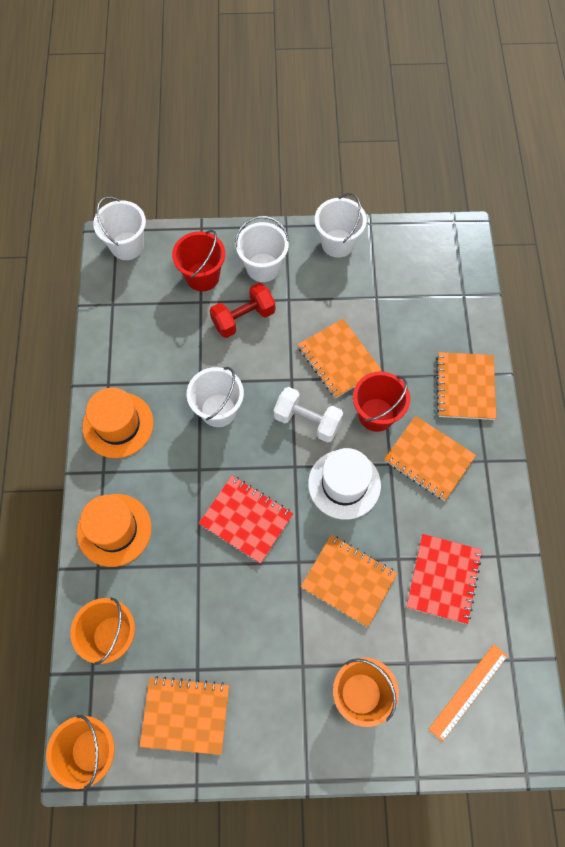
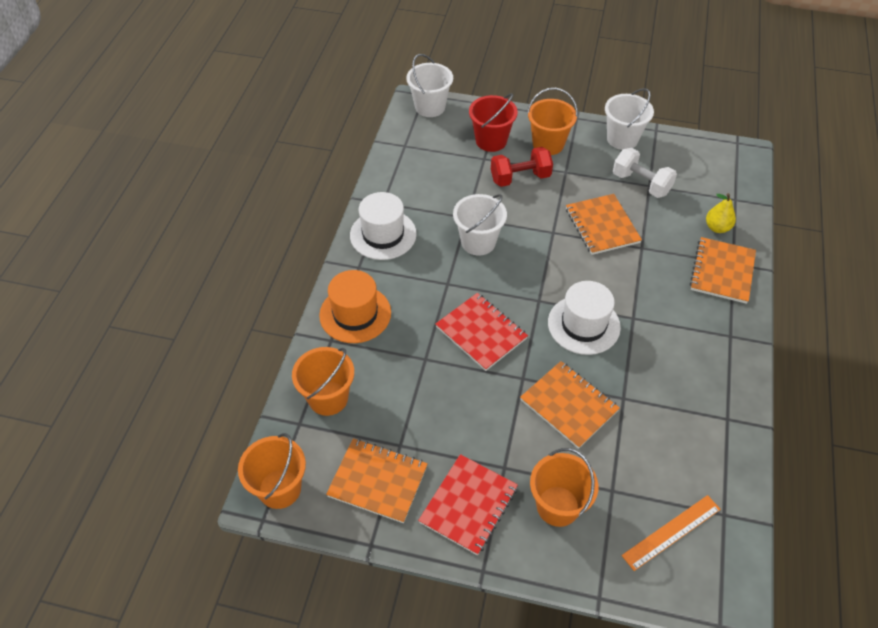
camera: 15 degrees right, 15 degrees down
orange hat [82,388,154,458] -> white hat [350,192,417,260]
white bucket [235,216,289,282] -> orange bucket [527,88,578,155]
white dumbbell [274,387,343,443] -> white dumbbell moved to [613,148,677,198]
red bucket [353,371,410,432] -> none
orange notebook [384,416,476,501] -> none
red notebook [407,534,482,624] -> red notebook moved to [418,454,518,555]
none -> yellow pear [706,193,736,233]

